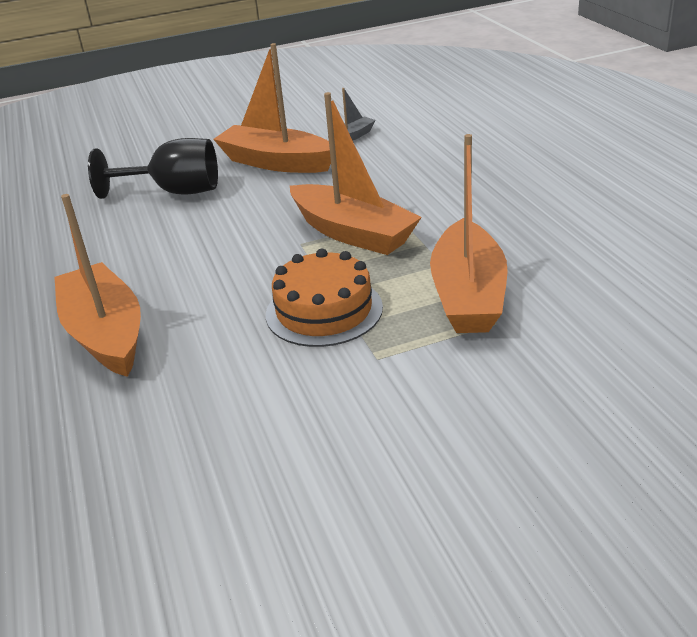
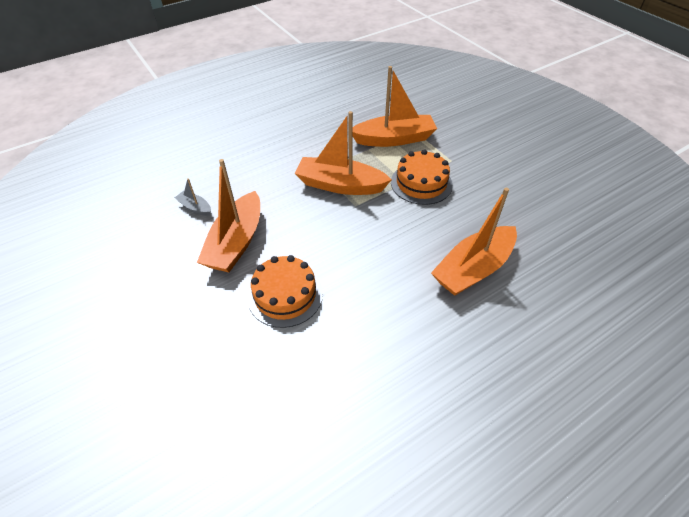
camera: 105 degrees left, 15 degrees up
black goblet [88,138,218,199] -> orange cake [248,255,323,328]
orange boat [290,92,422,255] -> orange boat turned 105 degrees counterclockwise [295,111,392,195]

